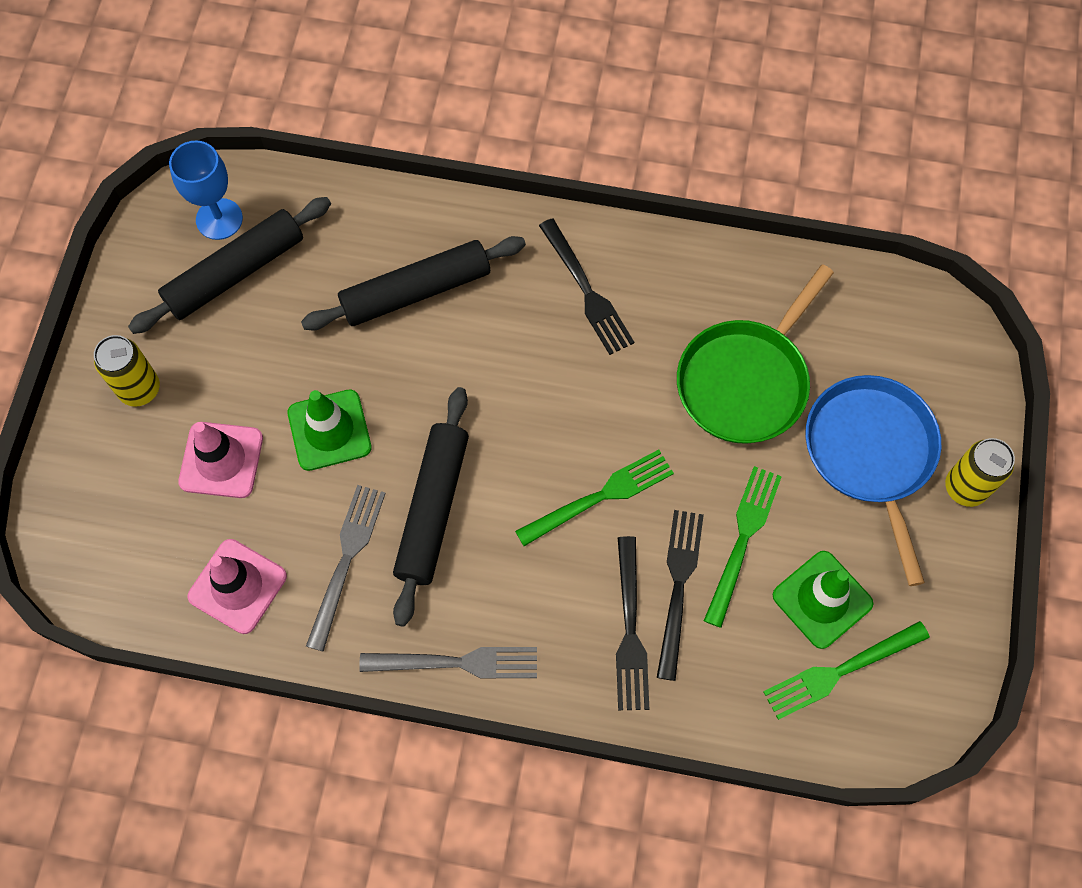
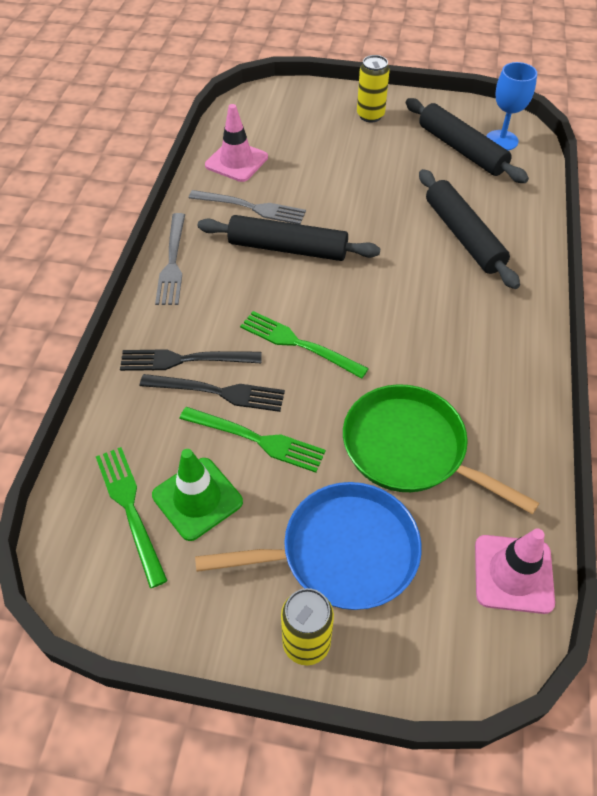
camera: 90 degrees right, 15 degrees down
pink traffic cone [178,422,263,498] -> pink traffic cone moved to [475,528,555,614]
green traffic cone [288,389,372,471] -> none
green fork [515,450,674,546] -> green fork turned 150 degrees clockwise [240,311,369,379]
black fork [539,218,634,355] -> none

